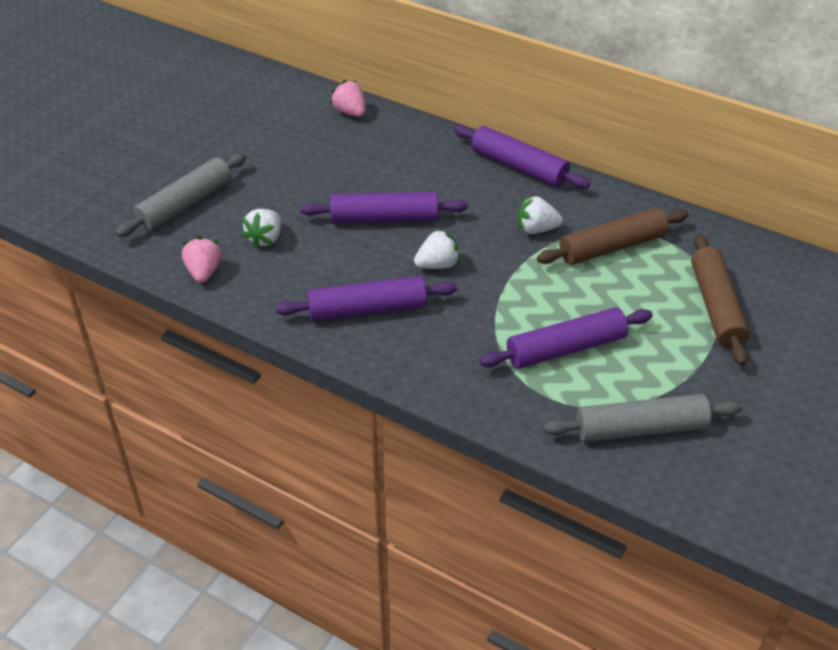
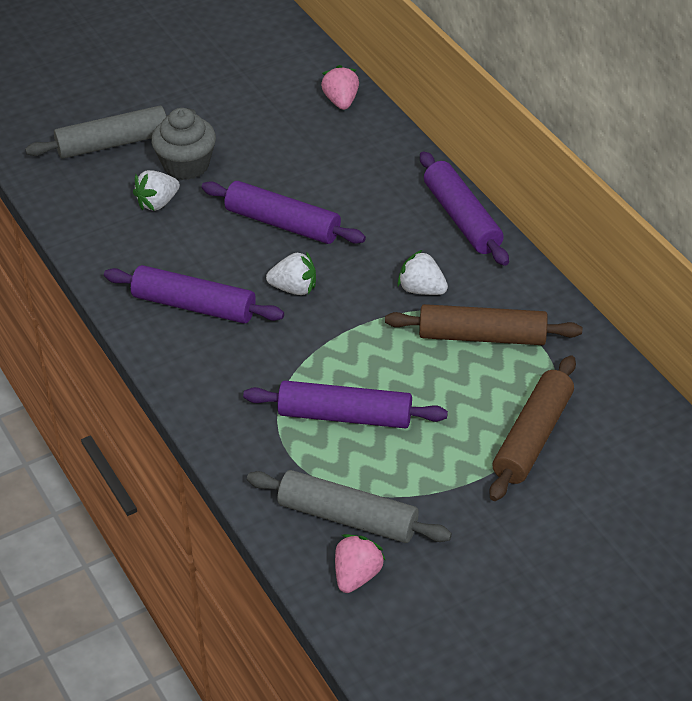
camera: 30 degrees right, 0 degrees up
pink strawberry [182,236,222,283] -> pink strawberry moved to [335,534,386,593]
none -> grey cupcake [151,108,216,180]

